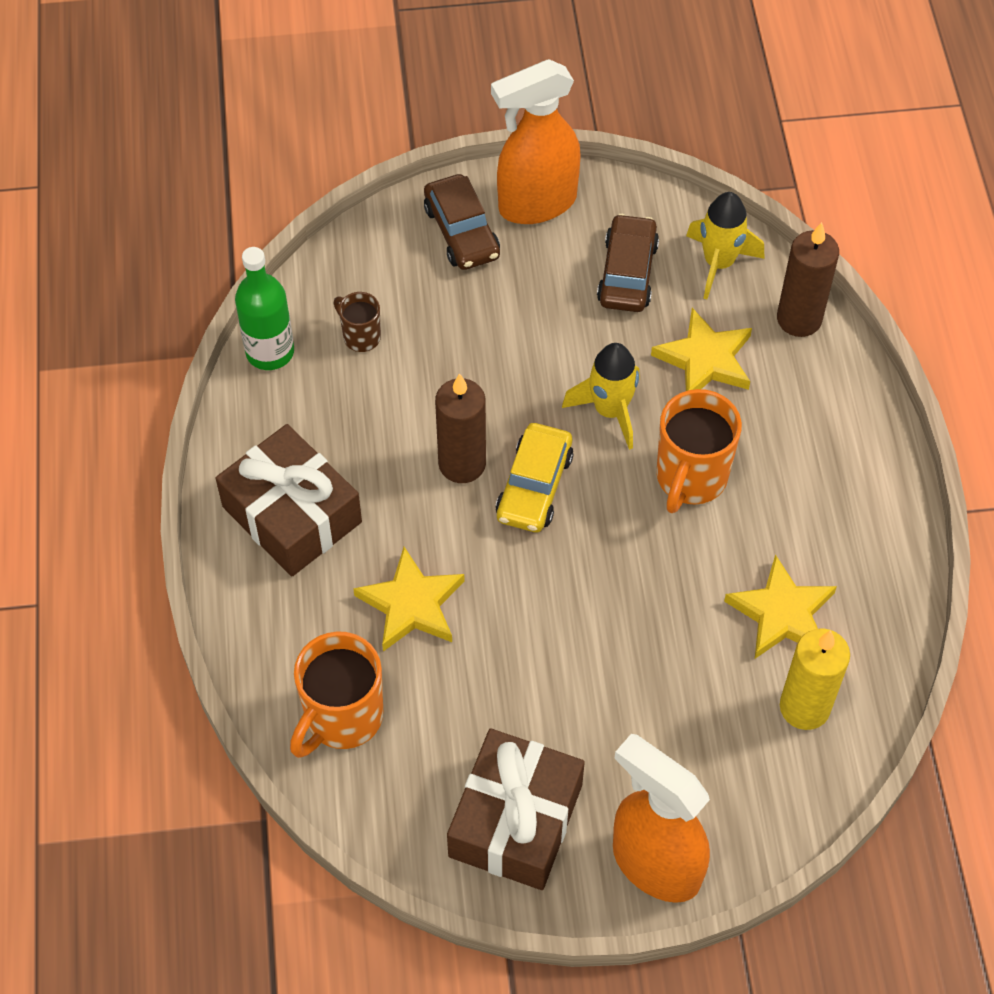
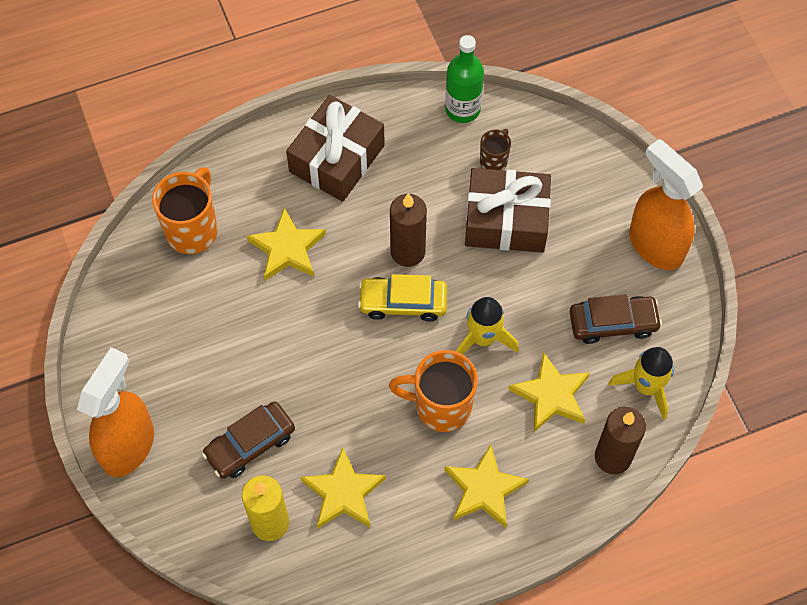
camera: 75 degrees right, 5 degrees up
orange mug [290,631,383,758] -> orange mug turned 90 degrees clockwise [152,167,218,254]
brown car [424,174,500,270] -> brown car moved to [202,402,295,479]
brown gift [447,728,585,890] -> brown gift moved to [465,168,551,253]
none -> yellow star [444,444,529,528]

